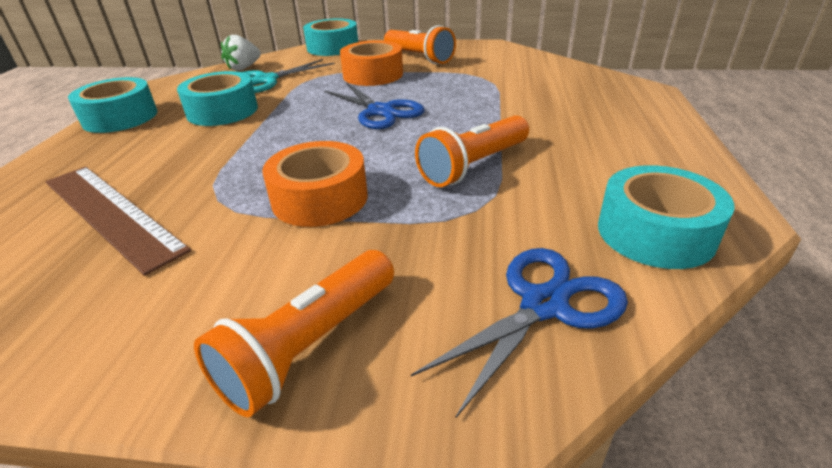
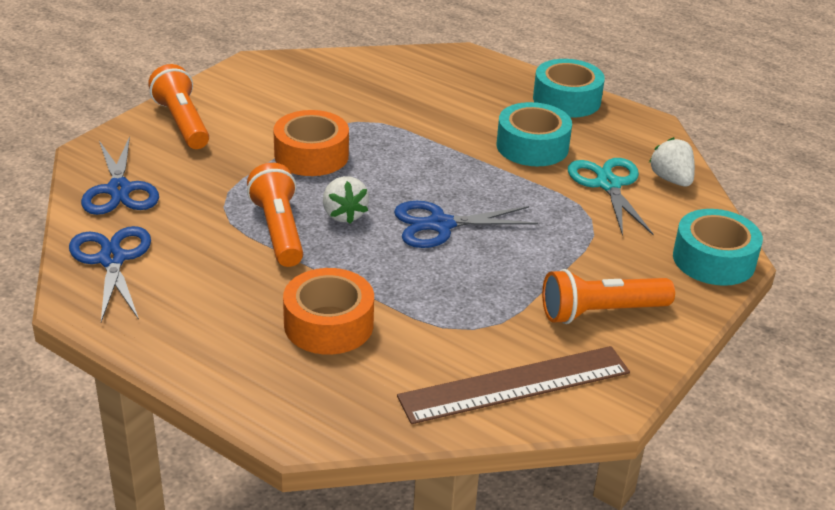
camera: 115 degrees right, 0 degrees up
brown ruler [45,167,191,276] -> brown ruler moved to [397,346,630,424]
orange tape [340,40,403,86] -> orange tape moved to [283,268,374,355]
turquoise tape [598,165,735,269] -> blue scissors [69,226,151,322]
none -> white strawberry [323,176,369,224]

